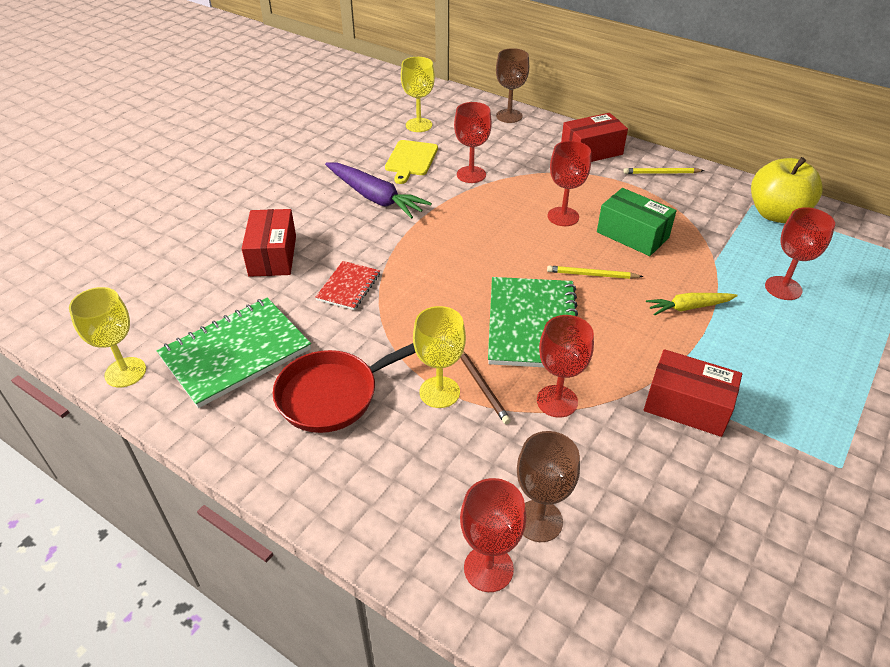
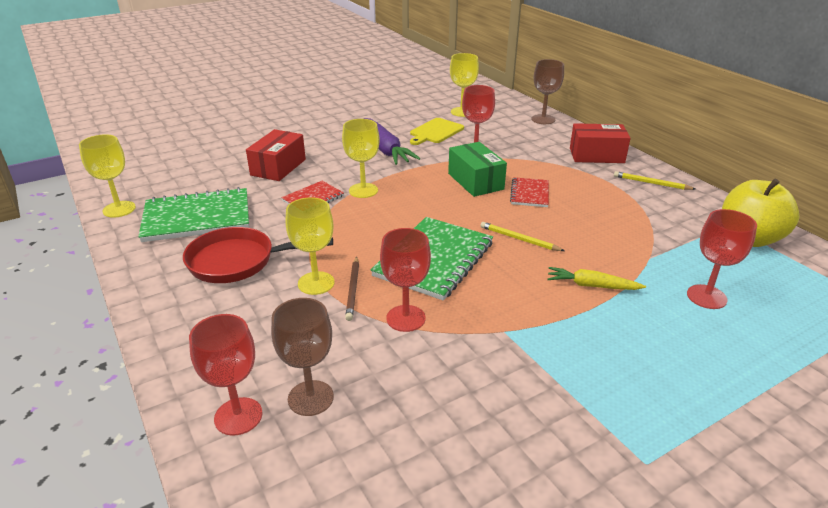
camera: 25 degrees right, 10 degrees down
red goblet [547,141,591,226] -> red notebook [510,177,549,207]
green box [597,188,677,256] -> green box moved to [448,142,507,197]
red box [644,349,742,437] -> none
none -> yellow goblet [342,119,380,198]

